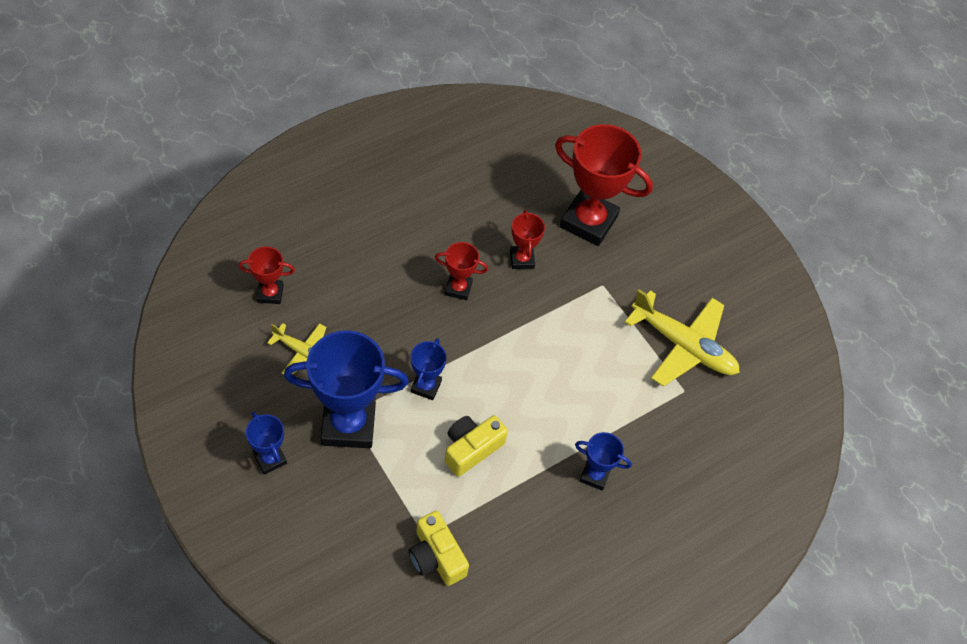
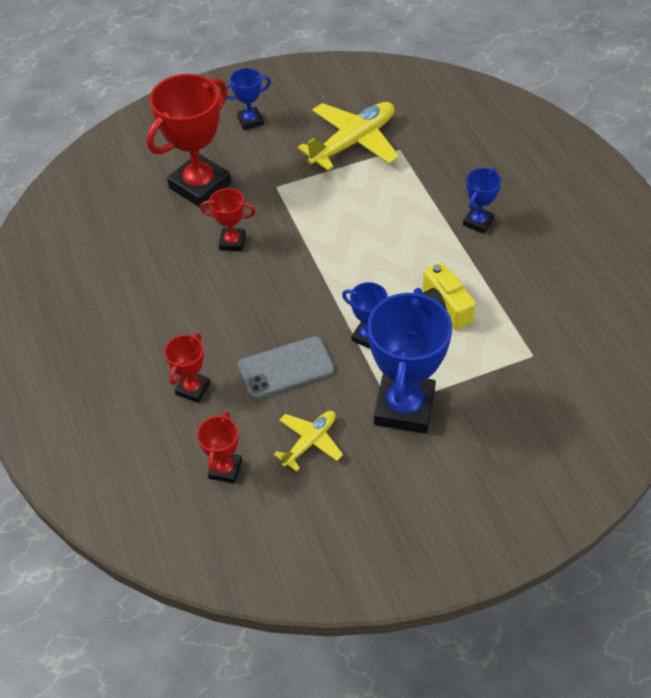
camera: 70 degrees left, 5 degrees down
blue trophy [246,412,287,475] -> blue trophy moved to [226,68,271,130]
yellow camera [409,511,469,586] -> none
red trophy [435,242,488,300] -> red trophy moved to [164,333,210,403]
none -> grey phone [238,336,334,399]

